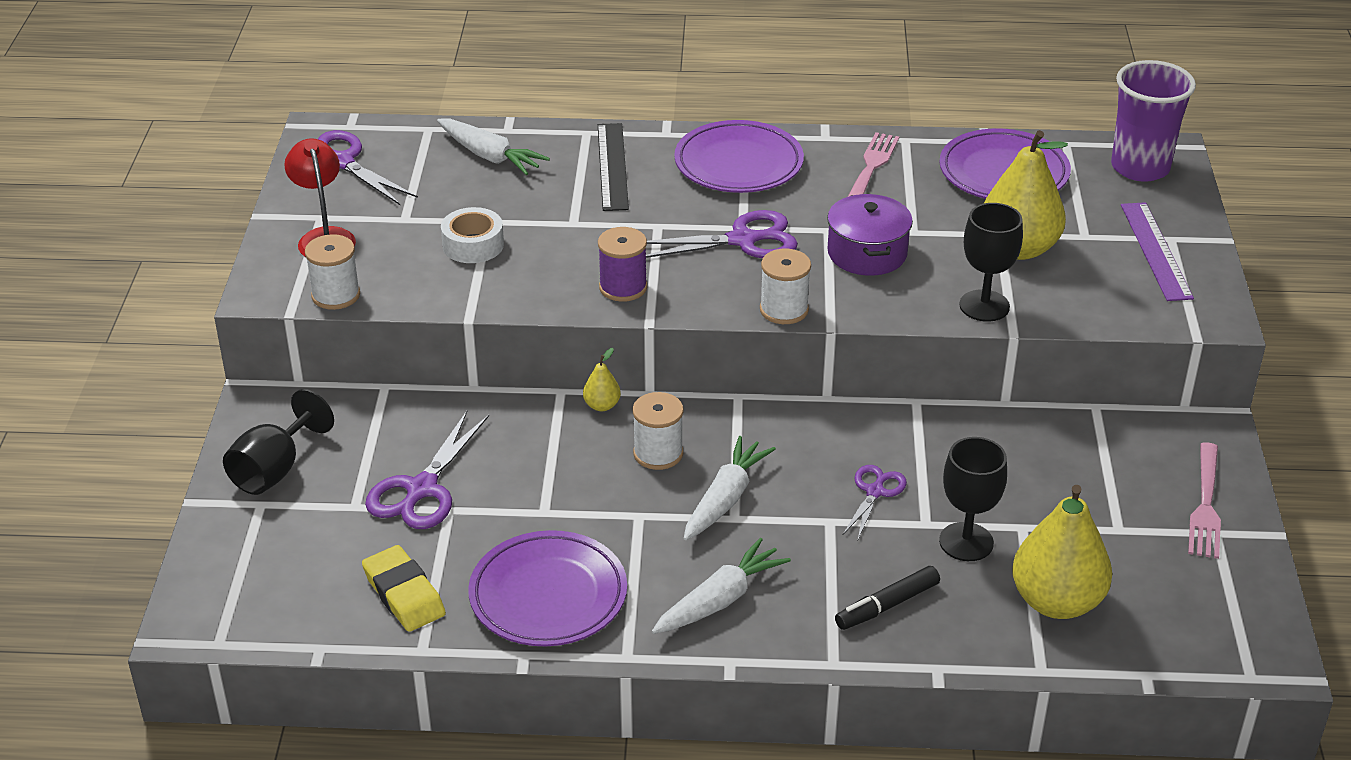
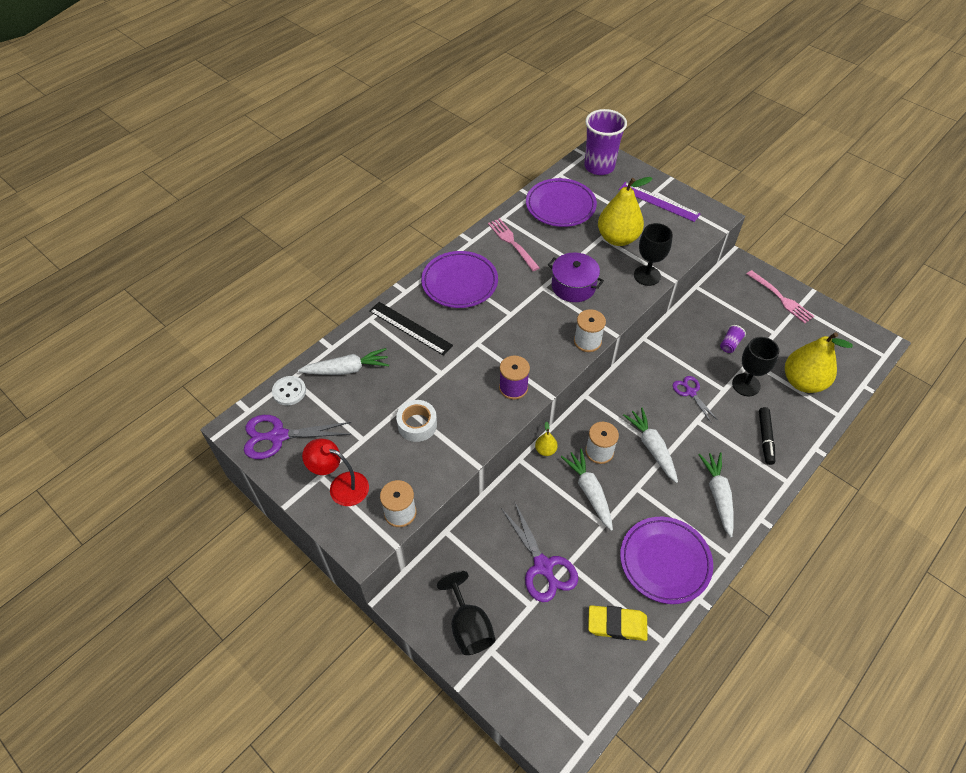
camera: 50 degrees left, 15 degrees up
purple scissors [646,210,798,258] -> none
none -> white button [272,376,306,405]
none -> white carrot [561,449,613,531]
none -> purple cup [720,325,746,353]

